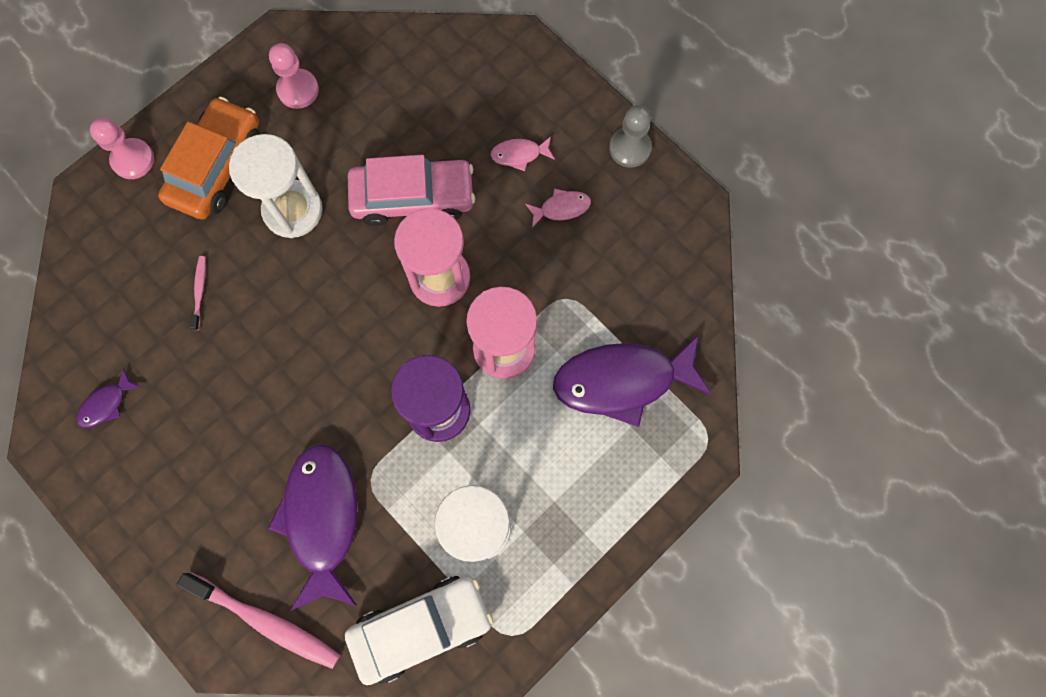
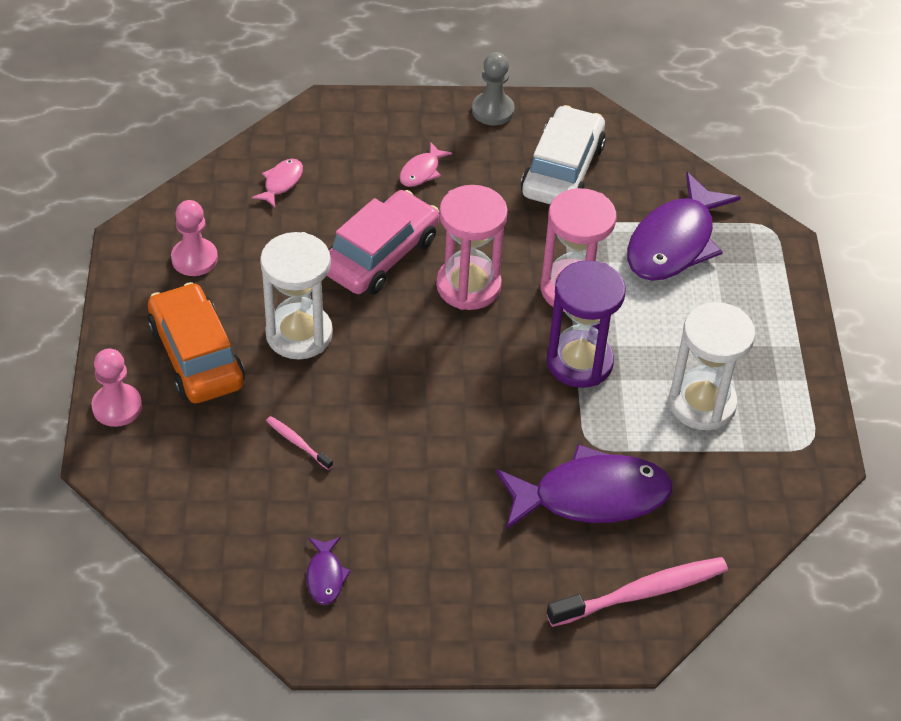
camera: 50 degrees left, 25 degrees down
purple fish [268,444,357,611] -> purple fish turned 135 degrees clockwise [496,444,673,530]
white car [345,576,493,685] -> white car moved to [521,105,606,204]
pink fish [525,189,591,228] -> pink fish moved to [252,159,303,207]

